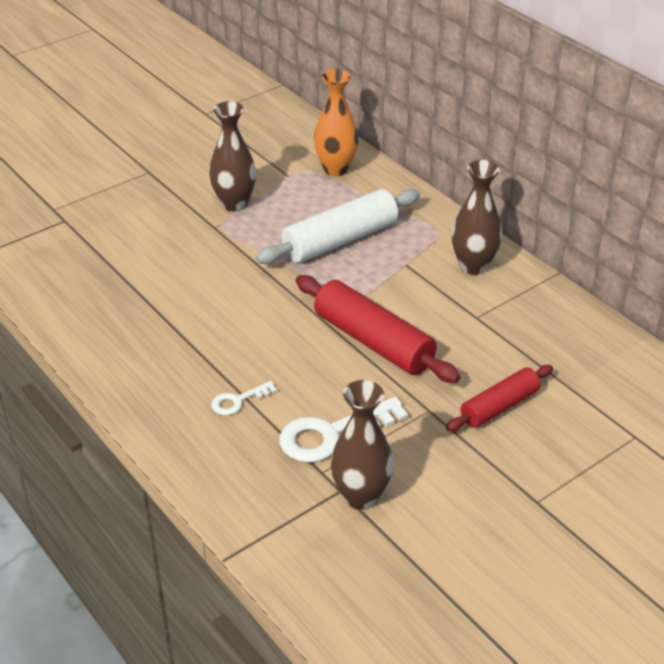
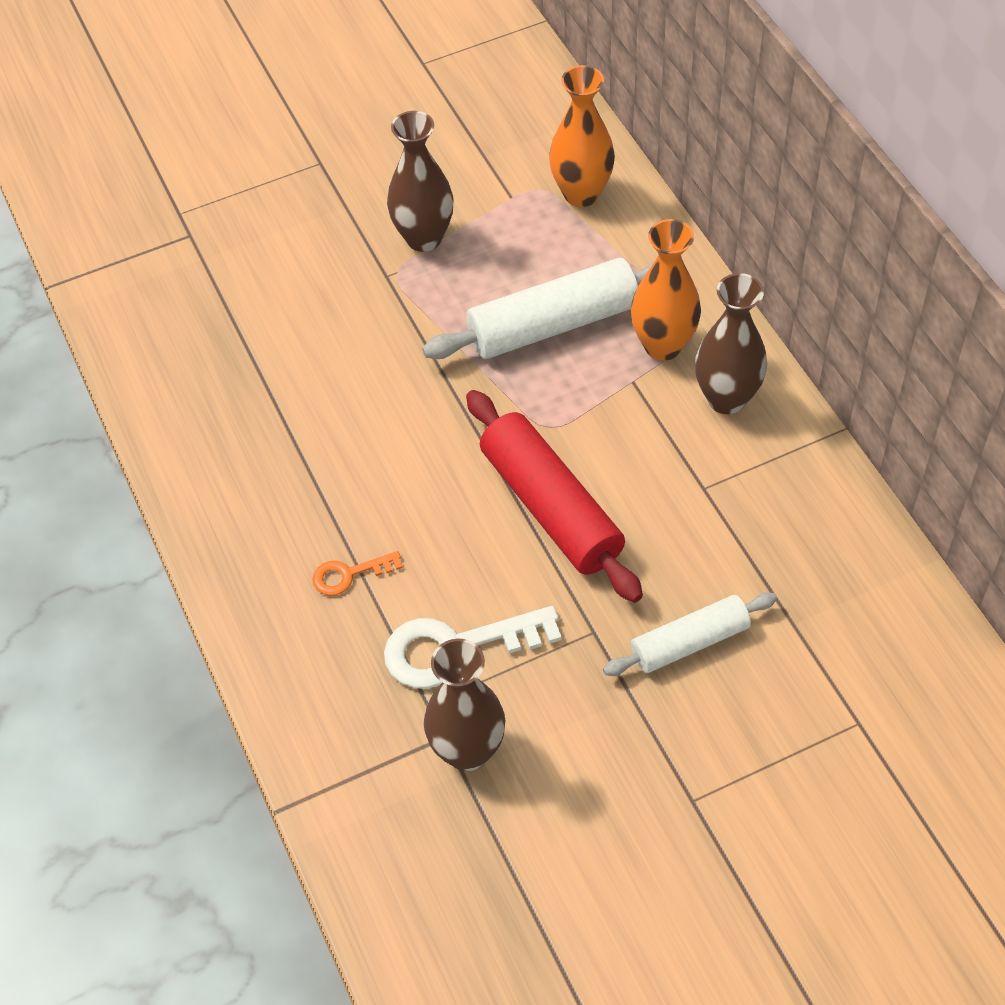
camera: 15 degrees right, 15 degrees up
white key [211,381,277,415] -> orange key [313,551,403,596]
red rolling pin [446,365,553,431] -> white rolling pin [603,592,777,676]
none -> orange vase [631,219,701,361]

